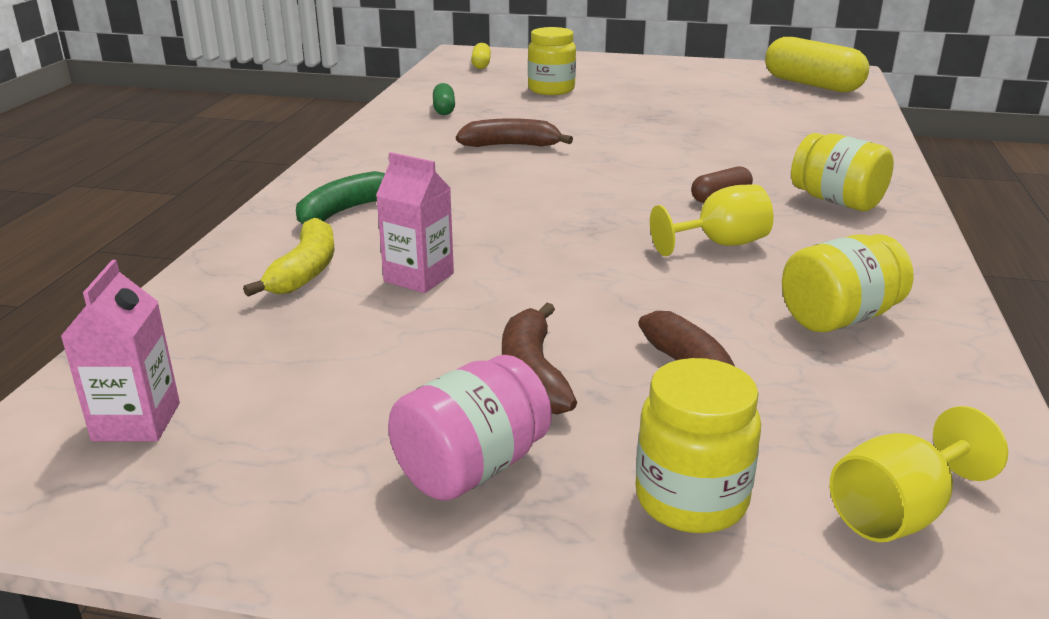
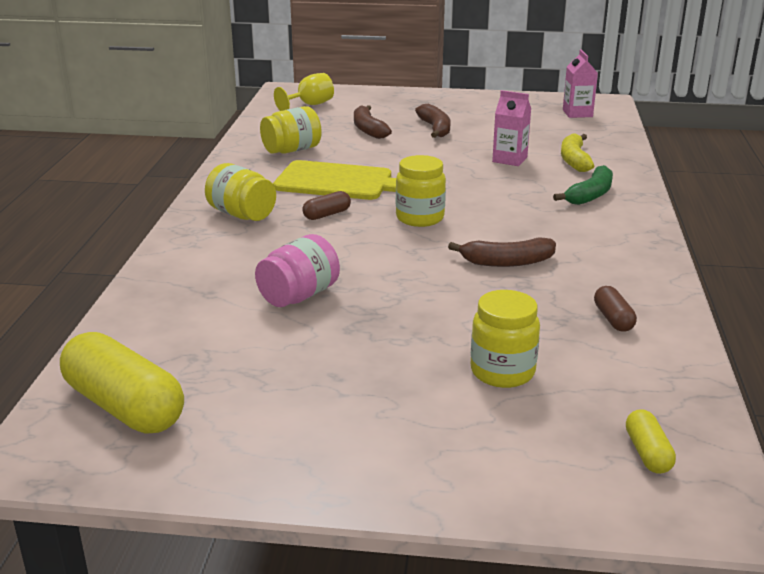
camera: 175 degrees right, 0 degrees up
pink jar [388,355,551,501] -> pink jar moved to [255,234,340,307]
green capsule [433,83,455,115] -> brown capsule [594,286,637,332]
yellow jar [636,358,761,533] -> yellow jar moved to [396,155,446,227]
yellow goblet [650,184,774,256] -> yellow cutting board [273,160,396,200]

